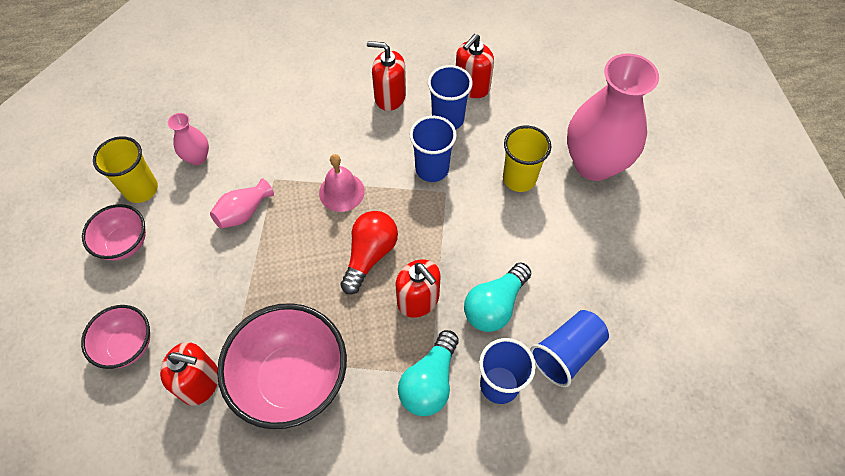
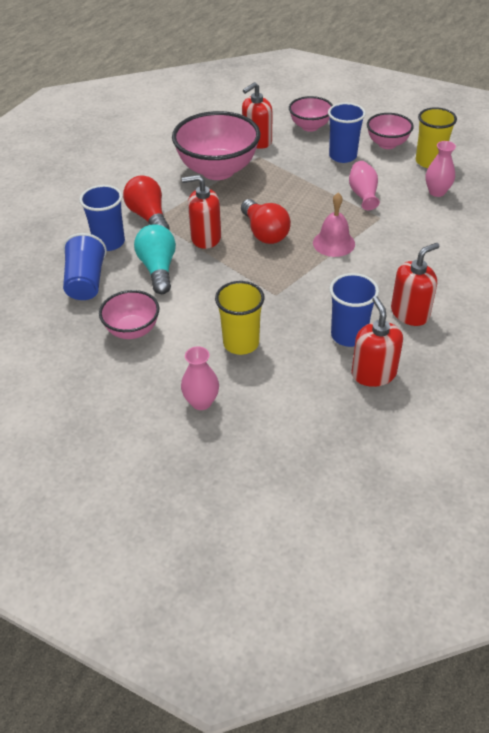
camera: 130 degrees right, 15 degrees down
turquoise light bulb [398,330,459,416] -> red light bulb [123,175,170,230]
blue cup [410,116,457,182] -> blue cup moved to [328,103,366,163]
pink vase [567,53,659,181] -> pink vase [181,346,219,410], size x0.45
none -> pink bowl [99,290,159,339]

